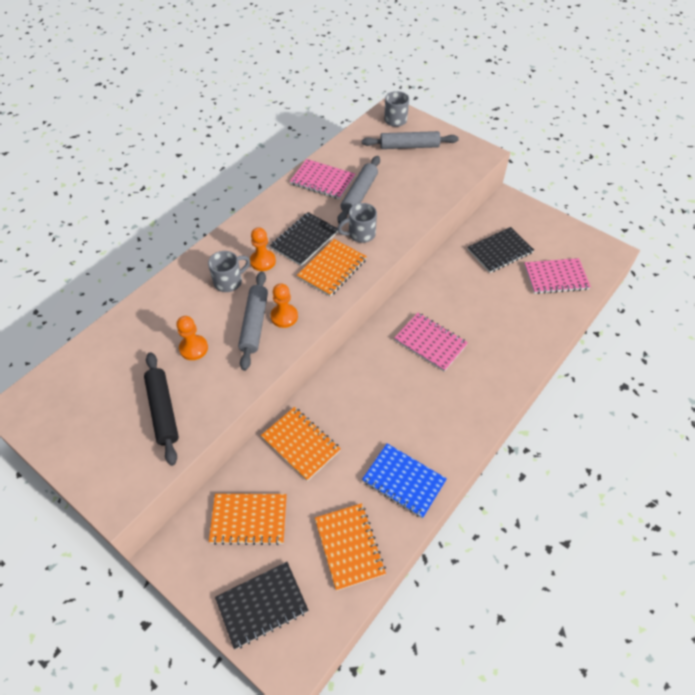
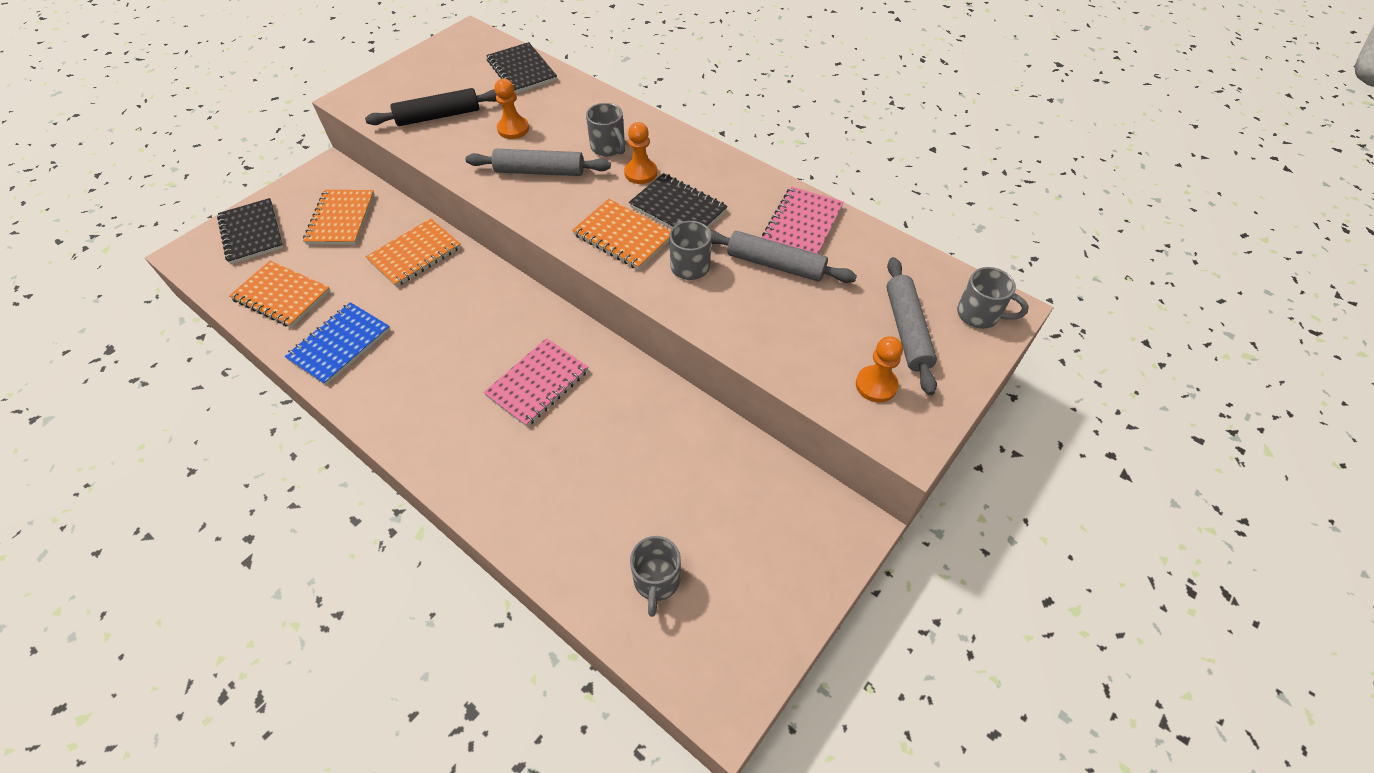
camera: 90 degrees right, 0 degrees up
orange pawn [270,283,298,328] -> orange pawn moved to [856,336,903,402]
orange notebook [315,503,386,591] -> orange notebook turned 45 degrees clockwise [229,261,330,327]
black notebook [468,227,534,273] -> black notebook moved to [486,42,557,93]
pink notebook [524,258,591,294] -> grey mug [630,536,681,617]

